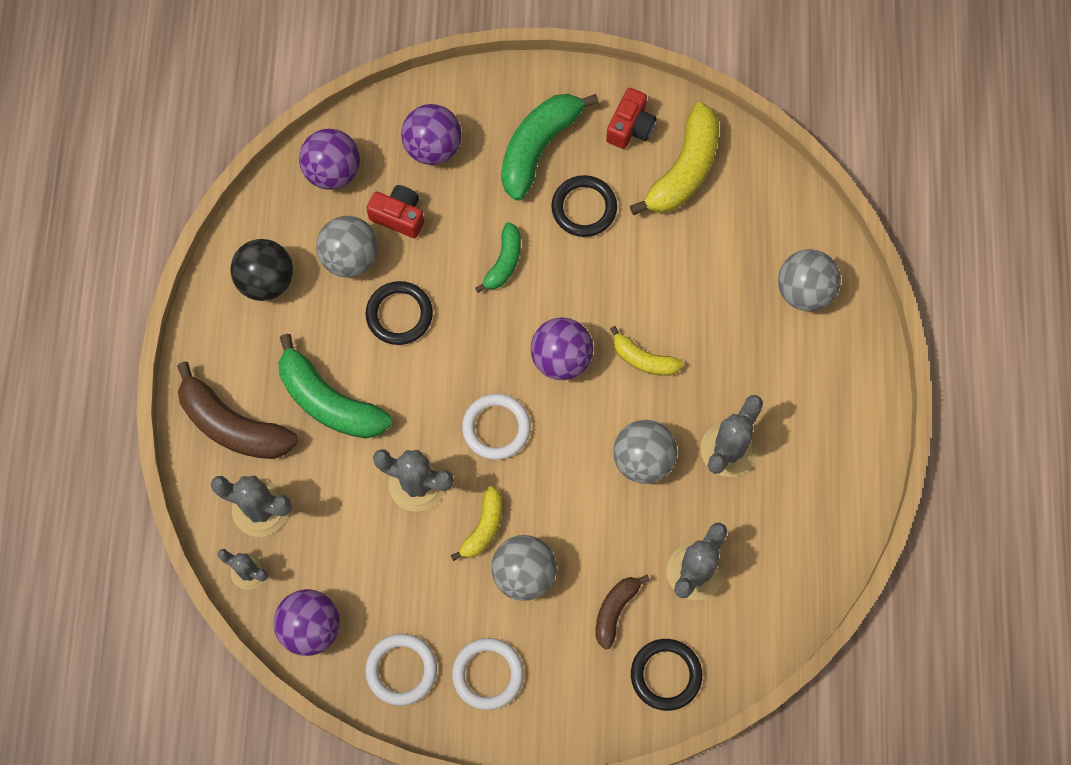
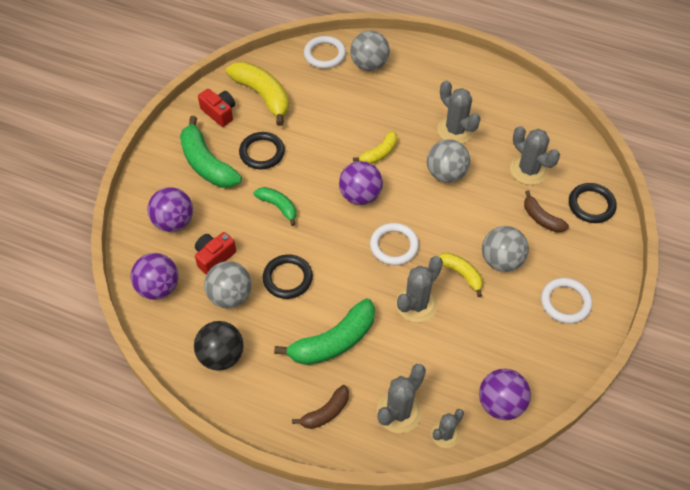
camera: 70 degrees left, 15 degrees down
brown banana [177,362,298,459] -> brown banana [292,385,349,429], size x0.57
white ring [365,634,437,706] -> white ring moved to [304,36,346,69]

